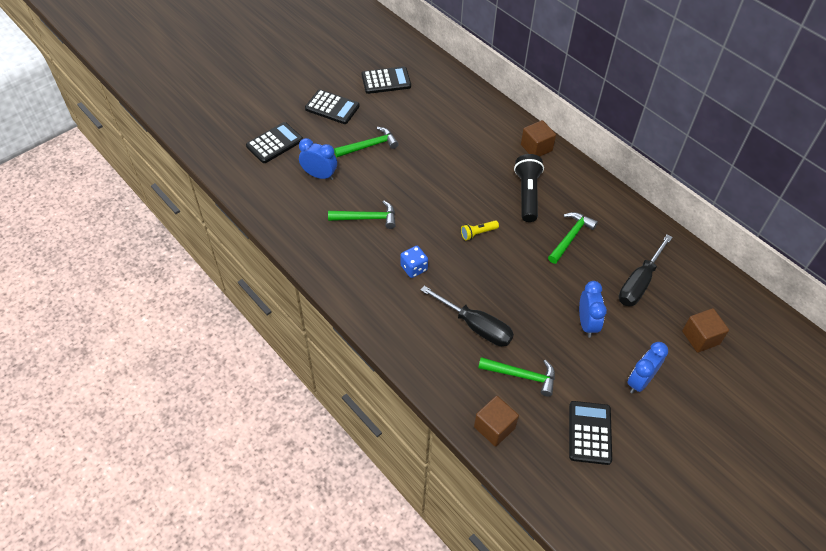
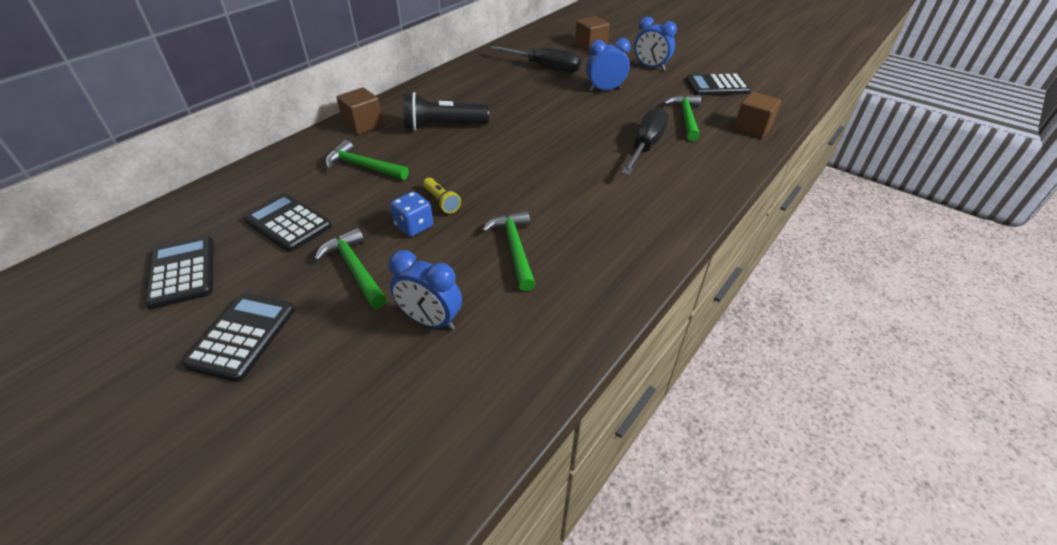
camera: 100 degrees left, 10 degrees down
black calculator [246,122,303,163] -> black calculator moved to [243,194,332,252]
blue clock [299,138,337,180] -> blue clock turned 75 degrees counterclockwise [389,250,462,330]
blue dice [400,246,428,278] -> blue dice moved to [390,191,433,237]
yellow flashlight [461,220,499,241] -> yellow flashlight moved to [423,178,461,214]
green hammer [548,212,598,264] -> green hammer moved to [325,140,409,180]

